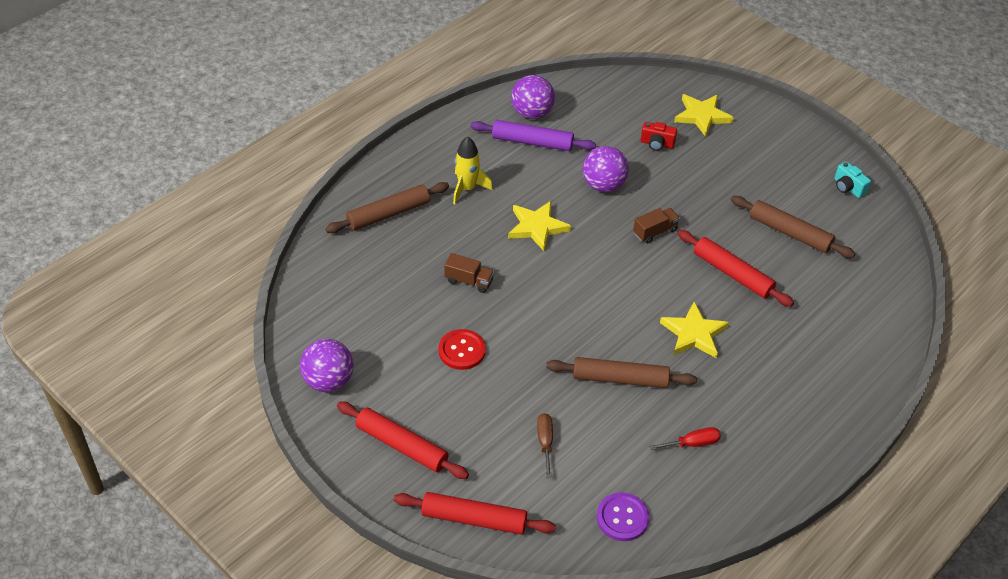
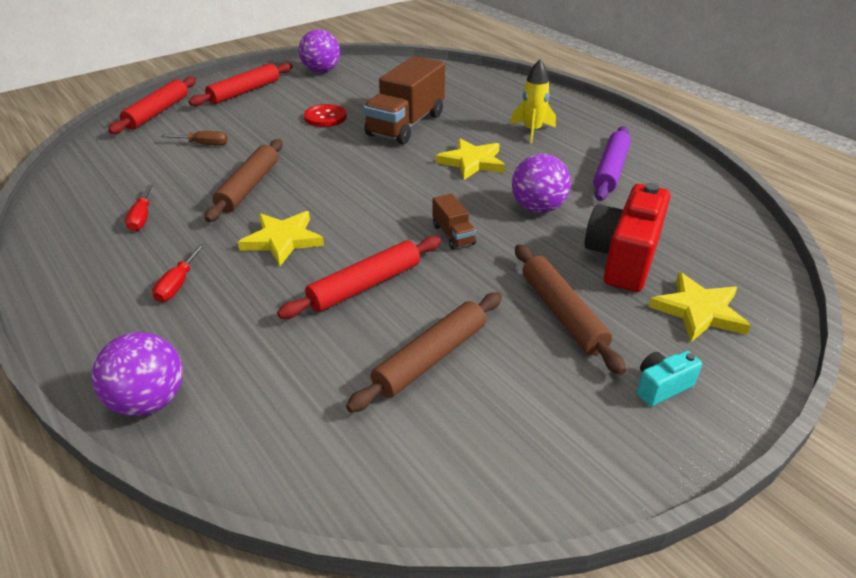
camera: 100 degrees right, 10 degrees down
brown rolling pin [325,182,449,233] -> brown rolling pin moved to [515,244,626,375]
brown truck [444,253,494,293] -> brown truck [363,56,445,144], size x2.18
purple ball [511,75,555,119] -> purple ball moved to [92,332,183,416]
purple button [597,492,649,541] -> none
red camera [641,122,677,151] -> red camera [584,183,670,292], size x2.13
turquoise camera [834,161,871,198] -> turquoise camera moved to [637,351,702,406]
none -> red screwdriver [152,244,205,302]

